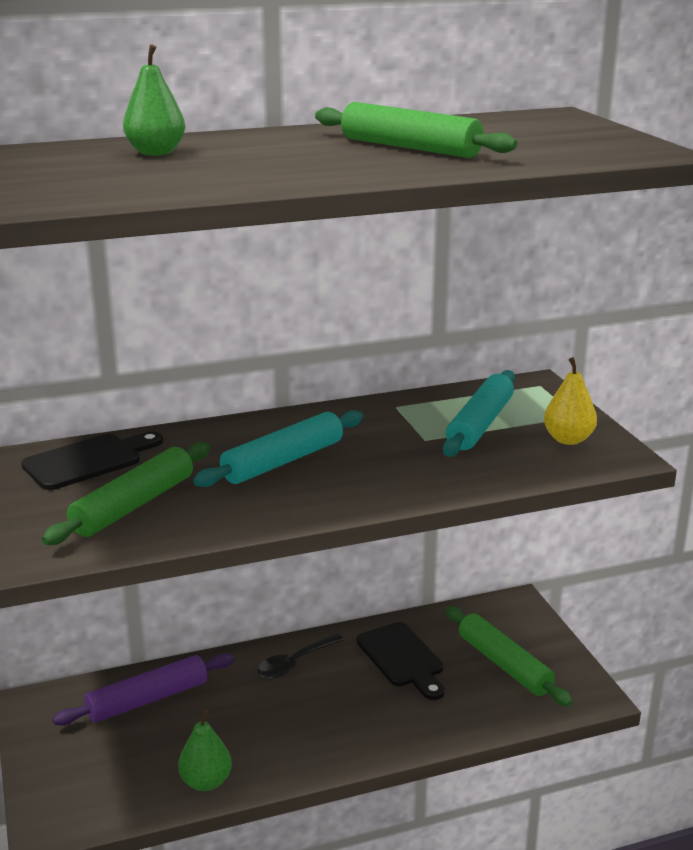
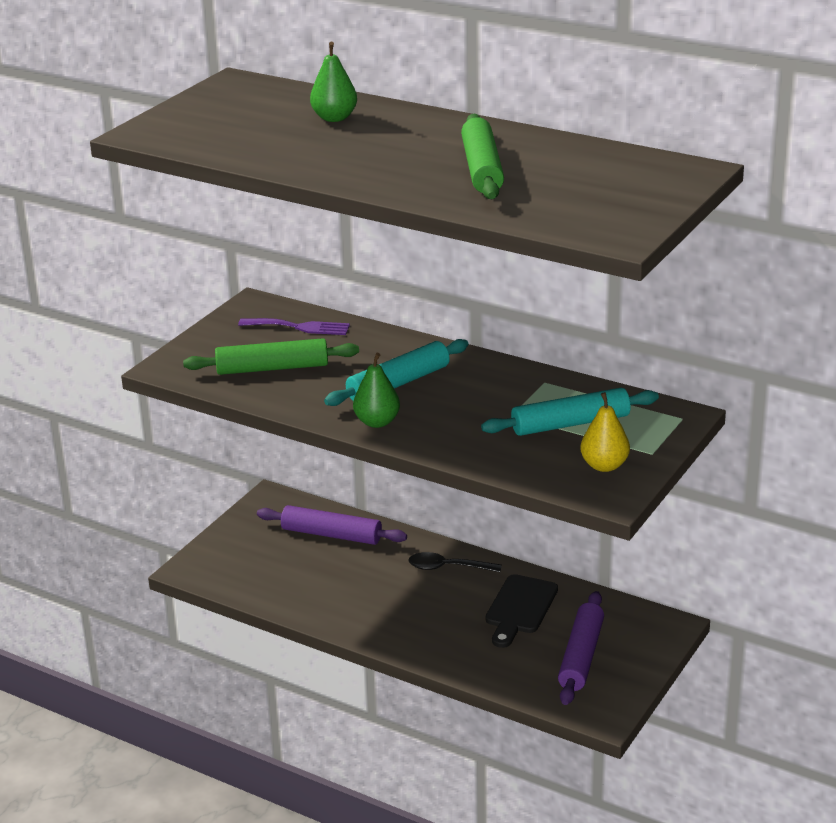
camera: 50 degrees right, 5 degrees up
black cutting board [21,432,163,490] -> purple fork [238,318,350,335]
green pear [178,709,232,791] -> green pear moved to [353,353,400,428]
turquoise rolling pin [193,410,363,487] -> turquoise rolling pin turned 45 degrees counterclockwise [324,339,469,406]
green rolling pin [446,606,573,707] -> purple rolling pin [558,591,604,705]

